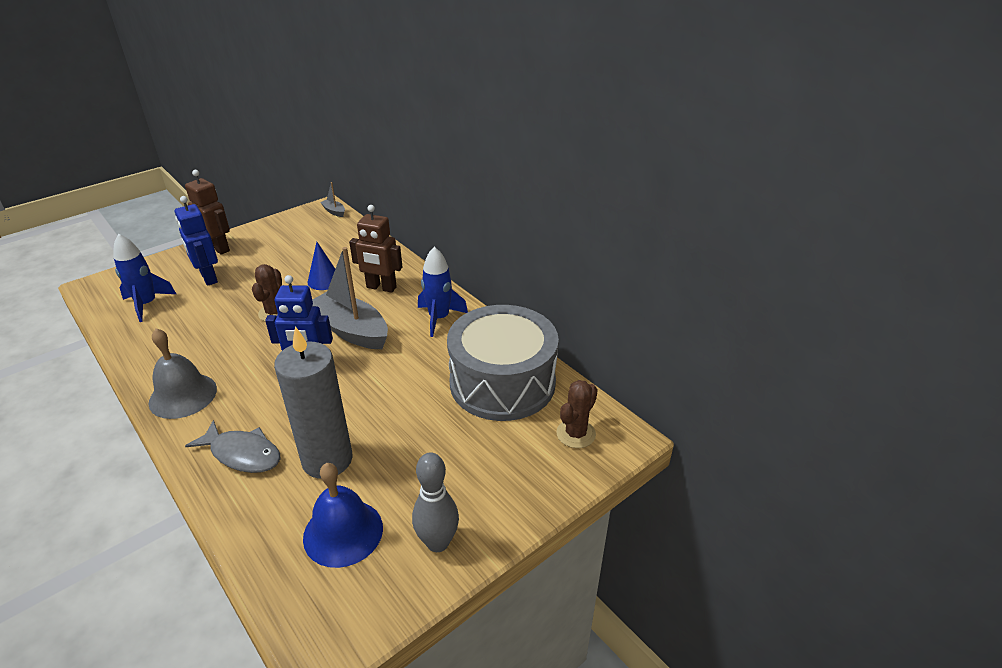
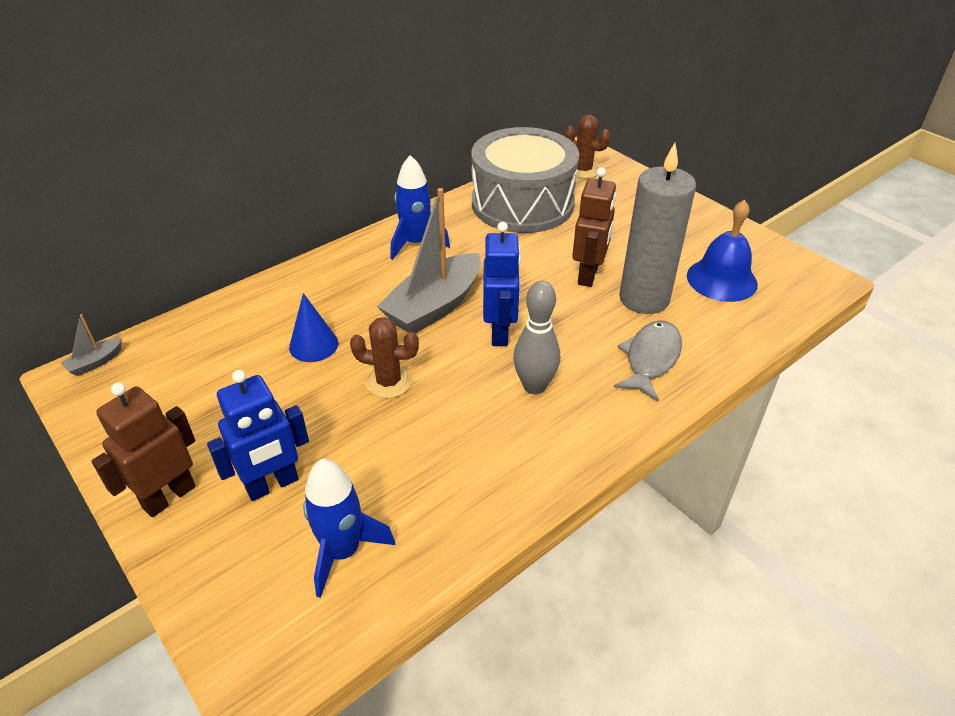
camera: 90 degrees left, 5 degrees up
grey bell [149,328,217,419] -> none
brown robot [349,205,402,293] -> brown robot moved to [572,167,616,287]
grey bowling pin [412,452,459,552] -> grey bowling pin moved to [513,281,560,394]

